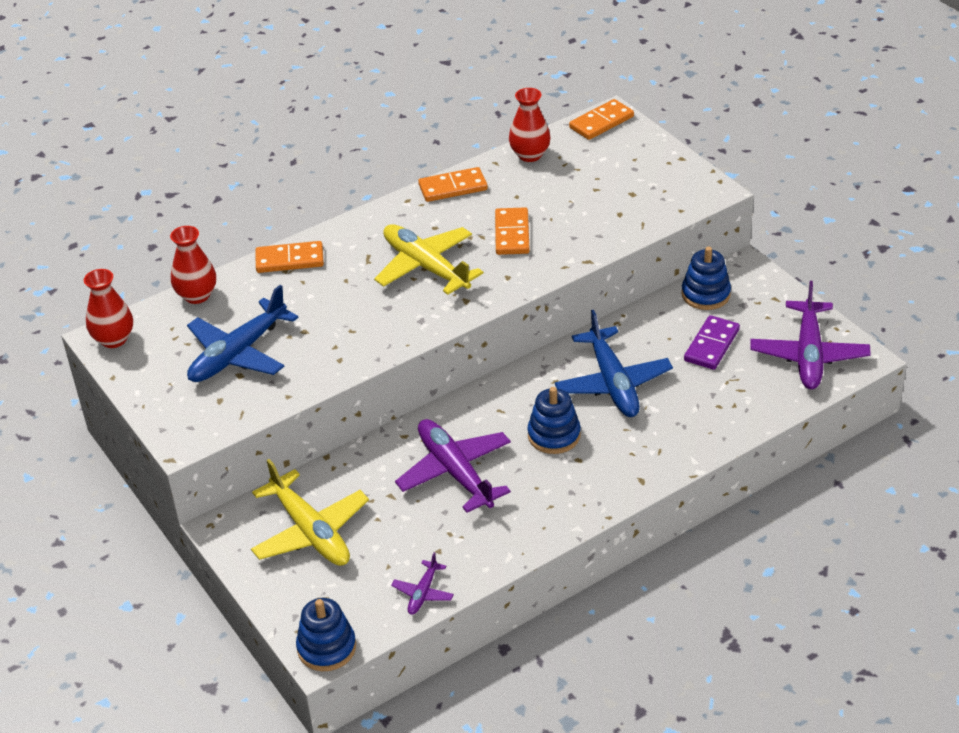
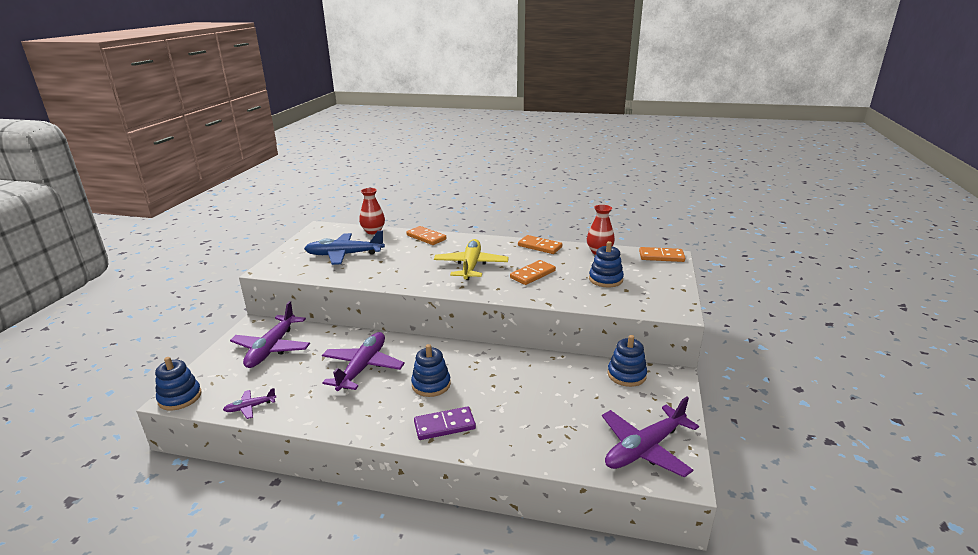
camera: 45 degrees right, 15 degrees down
red vase [84,269,133,348] -> none
yellow plane [251,459,369,566] -> purple plane [230,301,310,368]
blue plane [555,310,673,417] -> none
purple domino [684,315,740,370] -> purple domino moved to [414,407,476,440]
none -> blue stacking toy [589,241,624,288]

